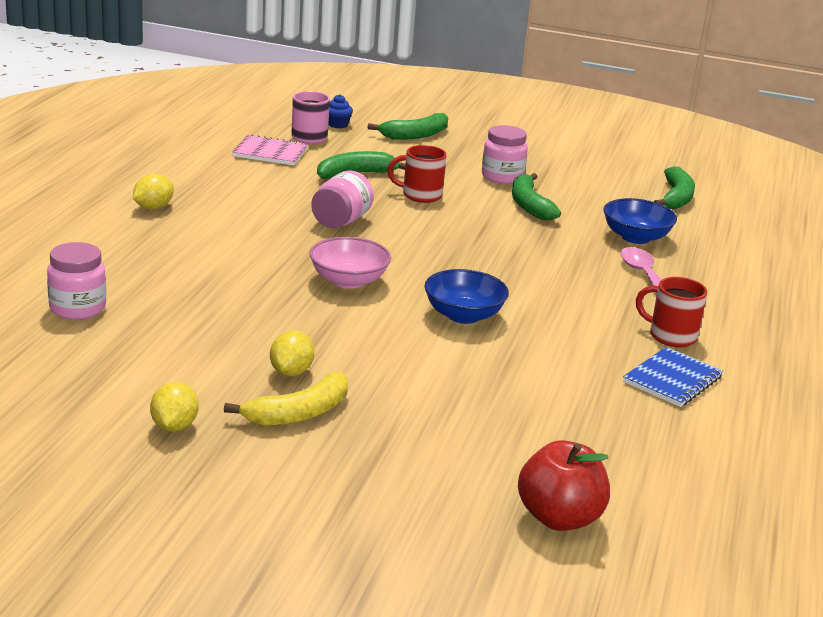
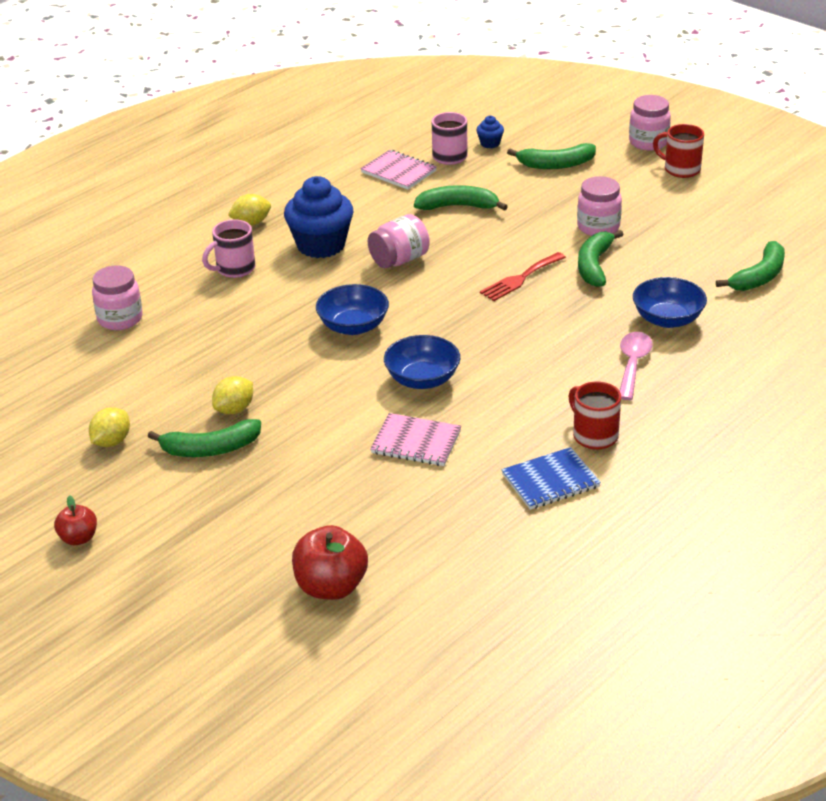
camera: 30 degrees right, 10 degrees up
yellow banana [224,372,348,426] -> green banana [148,419,261,457]
pink bowl [310,237,391,289] -> blue bowl [316,284,389,335]
red mug [387,145,447,203] -> red mug moved to [653,124,704,178]
none -> red apple [54,495,97,545]
none -> pink mug [202,219,255,278]
none -> blue cupcake [284,176,353,258]
none -> pink notebook [370,413,461,466]
none -> red fork [480,252,566,301]
none -> pink jar [629,95,671,151]

